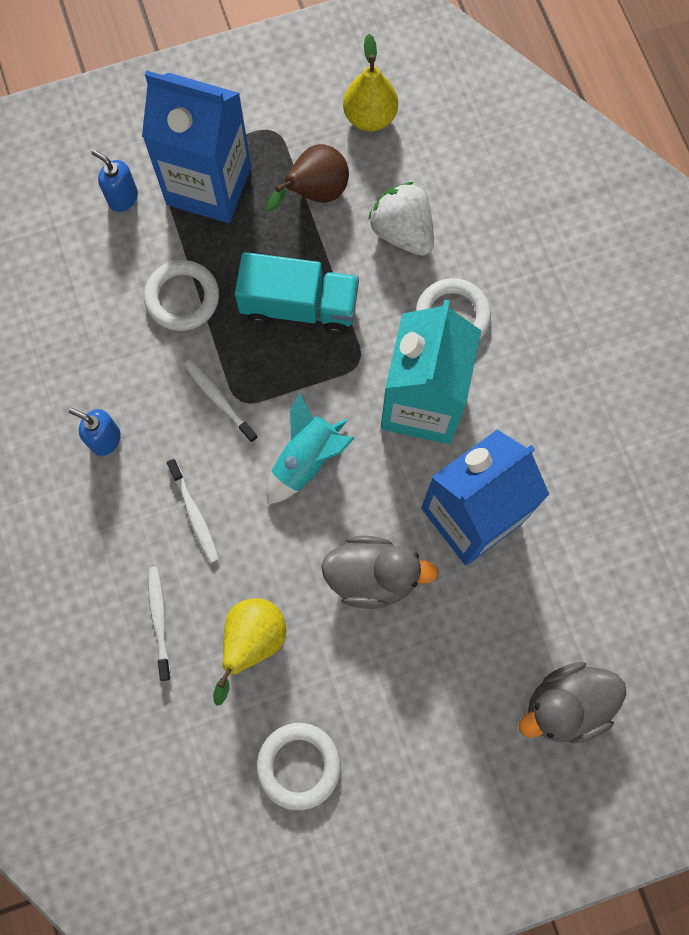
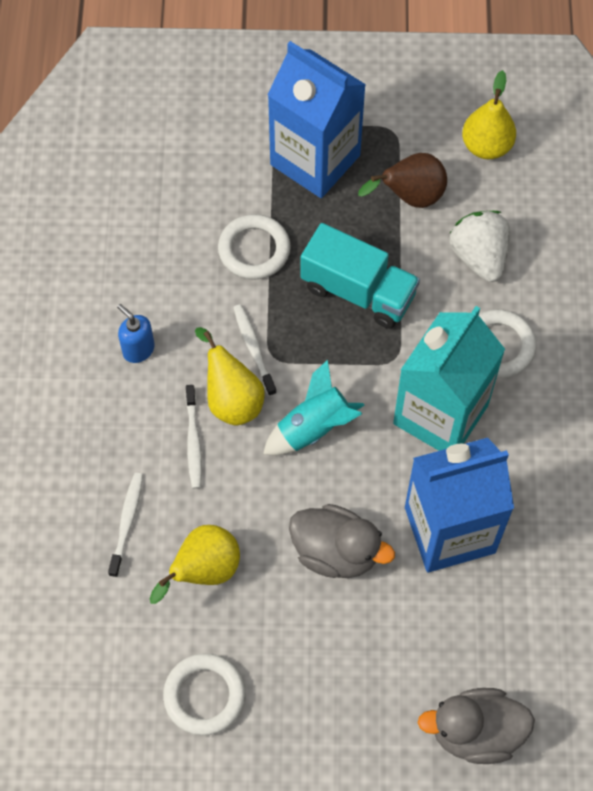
camera: 20 degrees right, 10 degrees down
blue soap dispenser [91,150,138,212] -> none
none -> yellow pear [195,327,265,426]

